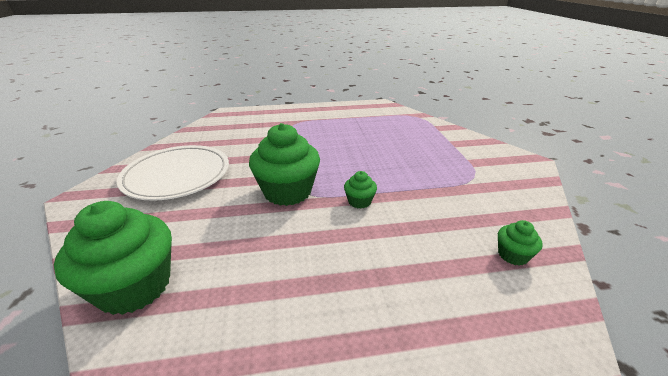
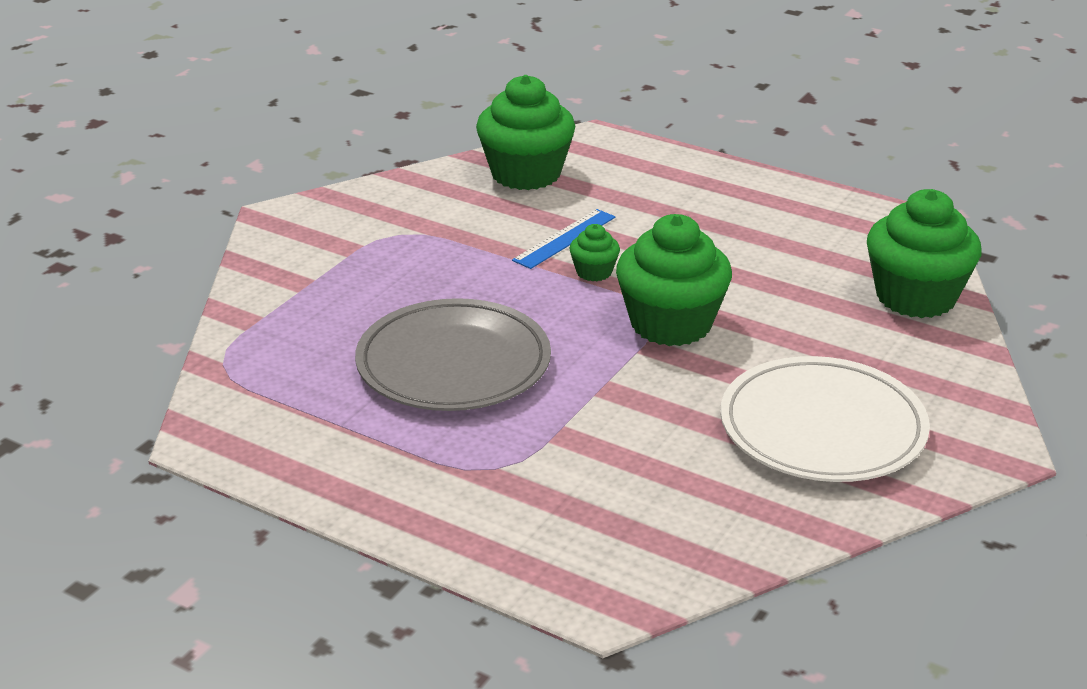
camera: 140 degrees left, 0 degrees up
green cupcake [498,220,543,265] -> green cupcake [476,75,575,190], size x2.15
none -> grey plate [355,298,551,411]
none -> blue ruler [512,209,615,269]

